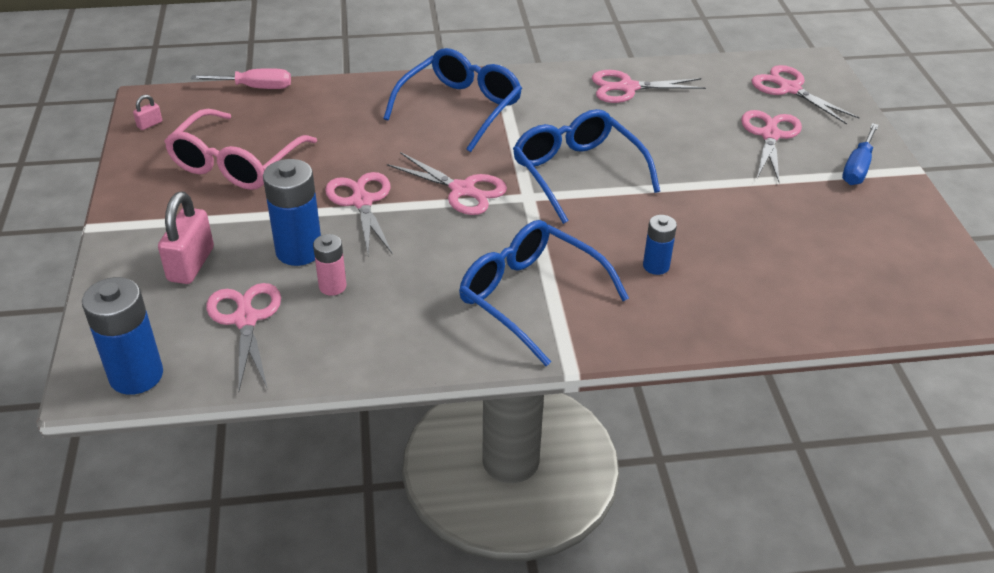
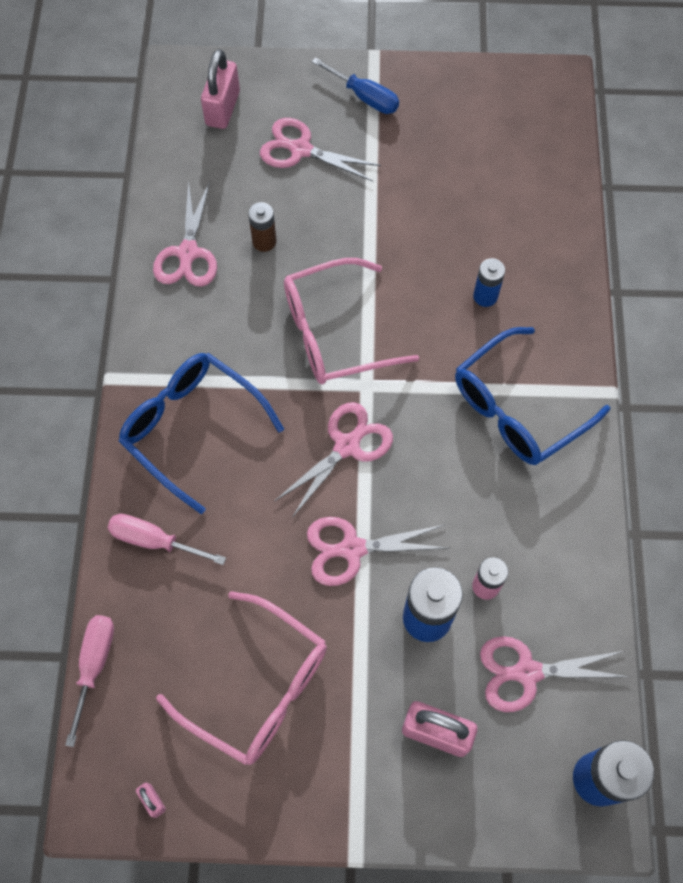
camera: 80 degrees left, 25 degrees up
blue glasses [513,109,660,224] -> pink glasses [284,258,419,384]
pink scissors [751,65,859,125] -> pink padlock [201,49,240,129]
none -> pink screwdriver [108,514,226,565]
none -> brown battery [248,202,276,252]

